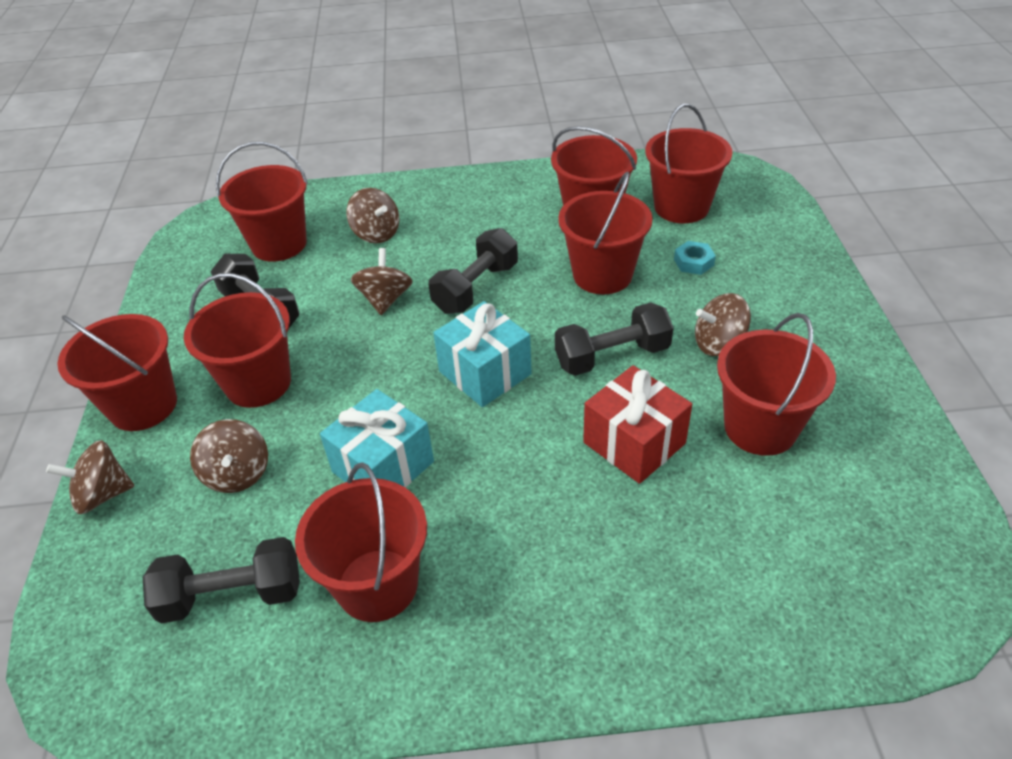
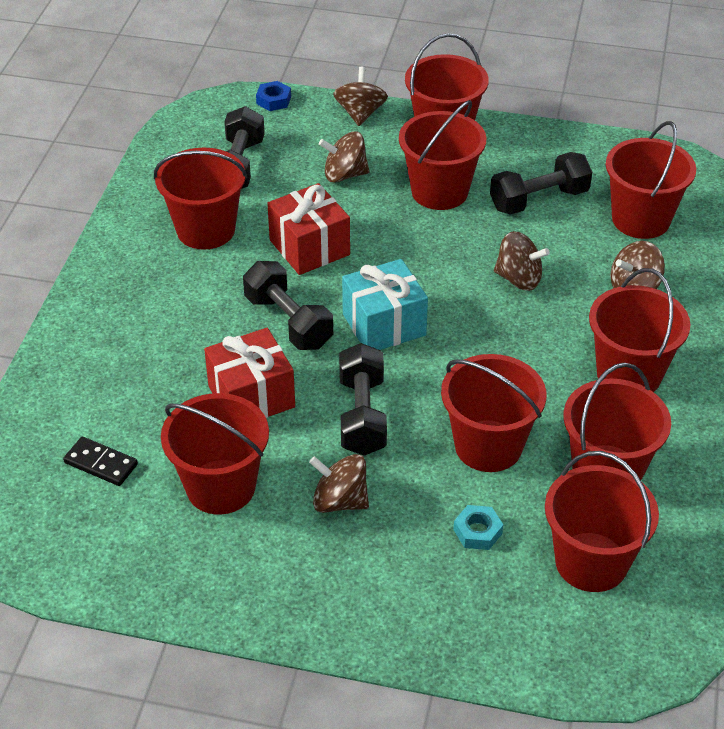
camera: 105 degrees right, 0 degrees up
turquoise gift [320,389,434,488] -> red gift [267,183,350,275]
black dumbbell [428,228,518,314] -> black dumbbell moved to [243,261,333,350]
brown spinning top [695,293,751,356] -> brown spinning top turned 75 degrees counterclockwise [309,454,369,513]
none -> black domino [63,437,138,486]
none -> blue nut [256,81,291,111]
none -> red bucket [589,268,690,392]

